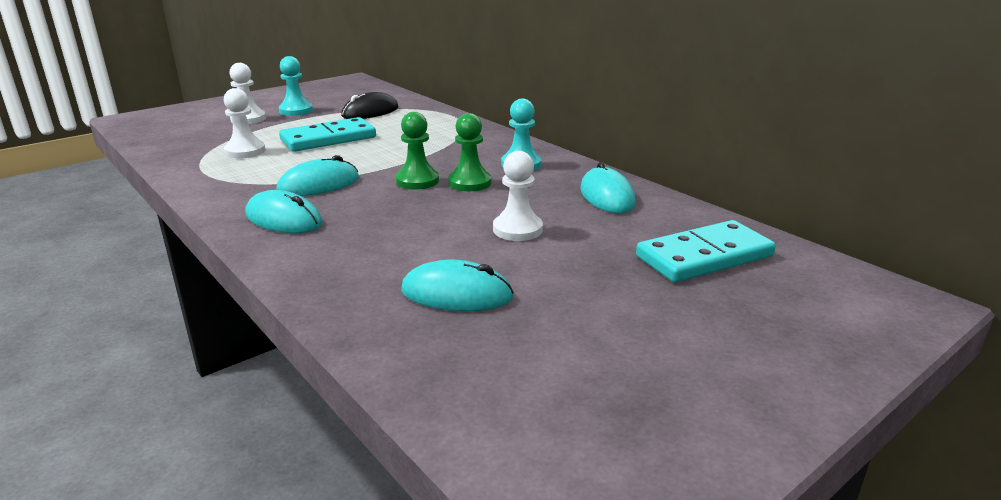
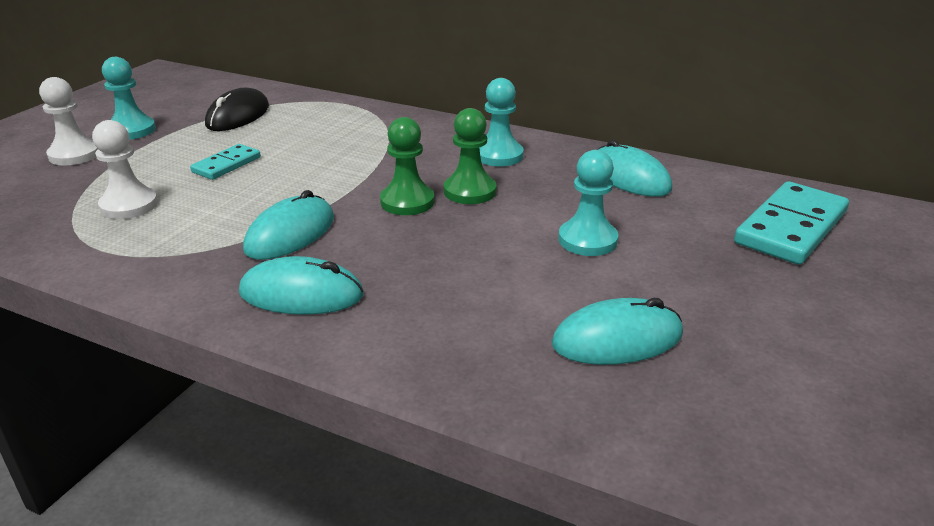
camera: 25 degrees left, 5 degrees up
turquoise domino [279,117,376,152] -> turquoise domino [190,144,261,180], size x0.55
white pawn [493,151,543,241] -> turquoise pawn [558,150,619,256]

